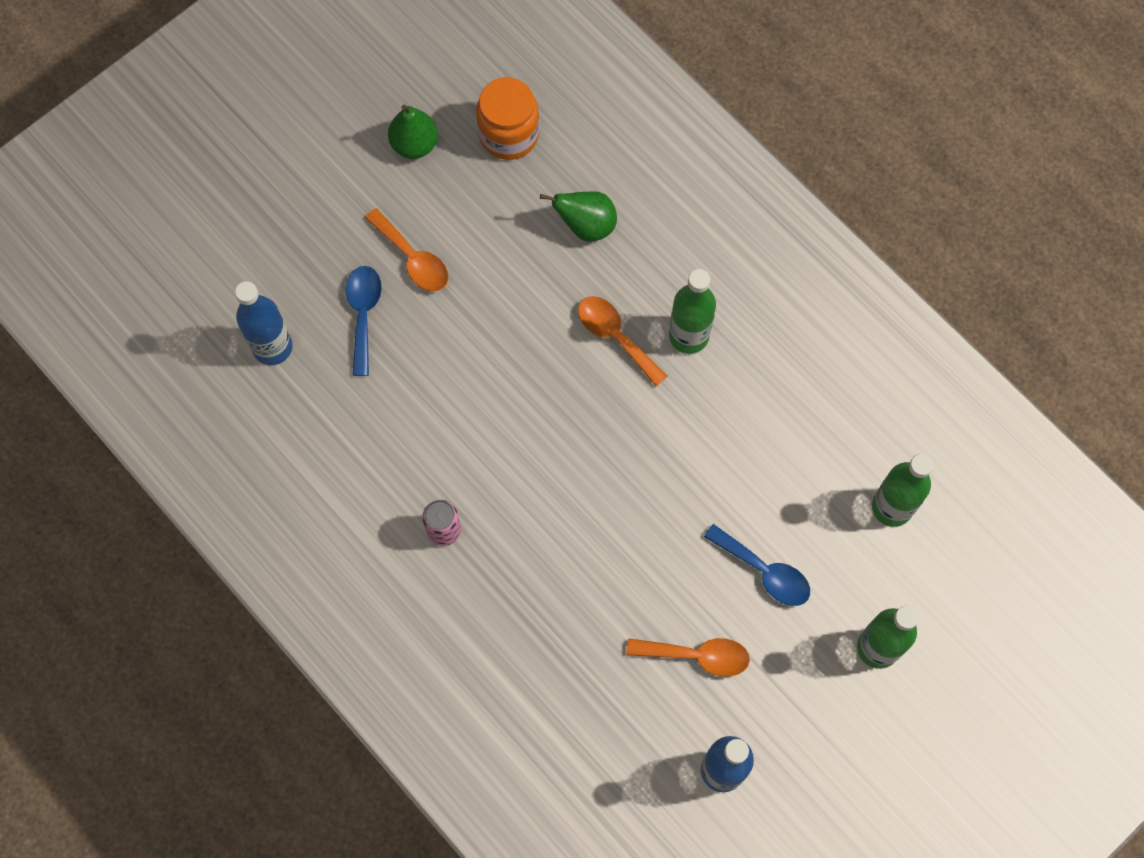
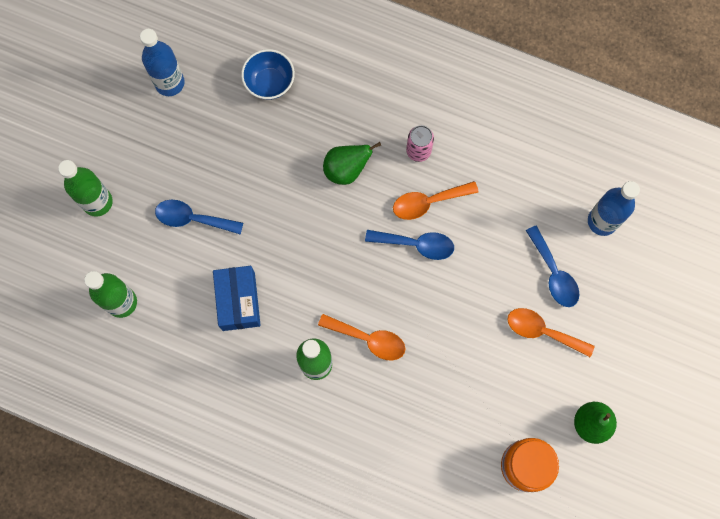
camera: 155 degrees right, 5 degrees up
green pear [540,191,617,241] -> green pear moved to [323,142,381,185]
orange spoon [626,638,750,677] -> orange spoon moved to [393,181,479,220]
none -> blue box [213,266,261,331]
none -> blue bowl [241,49,295,100]
none -> blue spoon [365,230,454,260]

